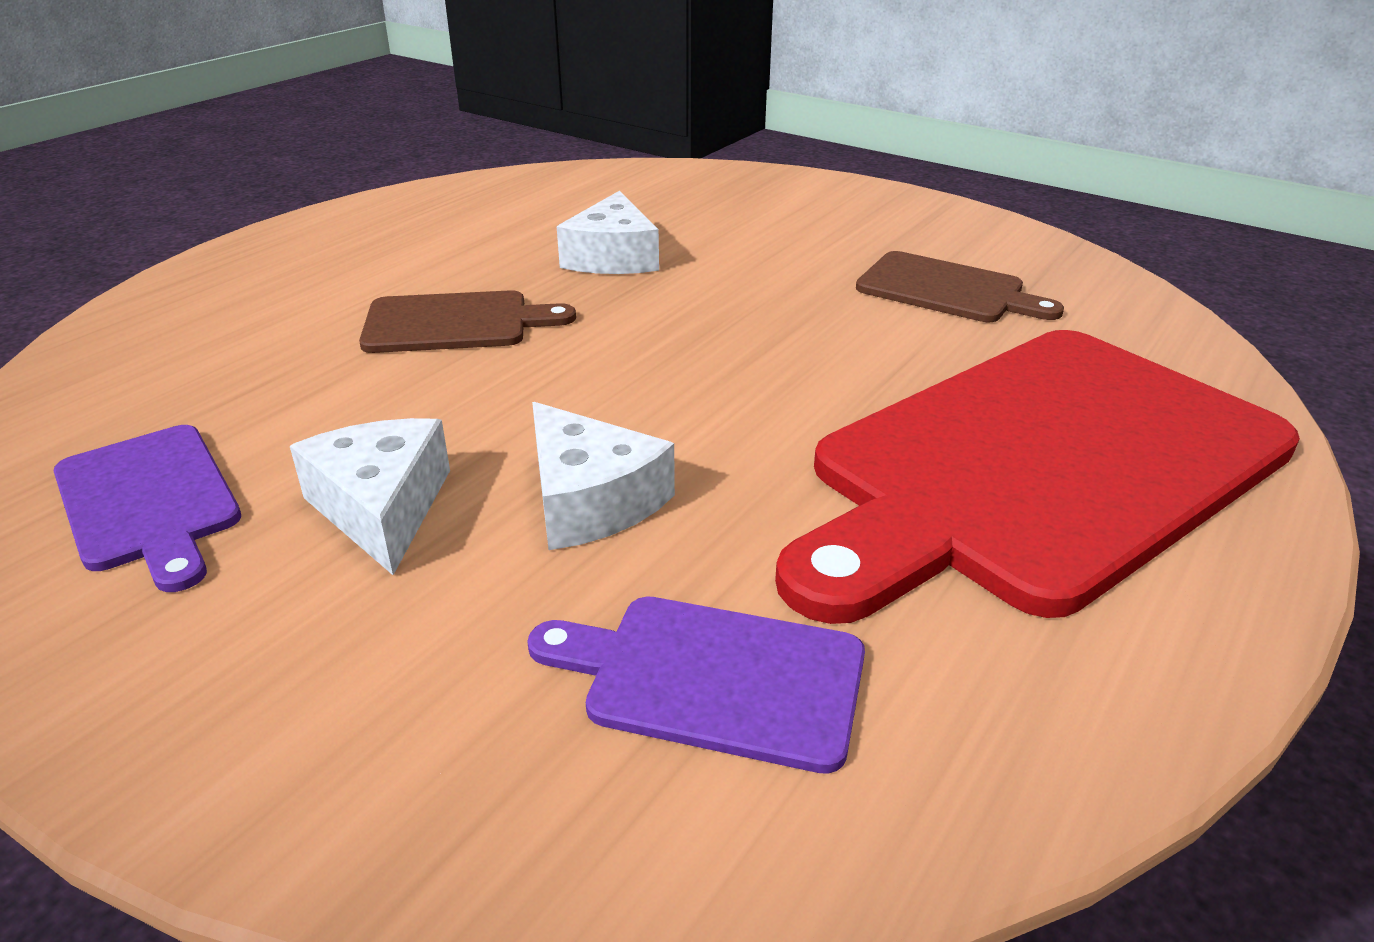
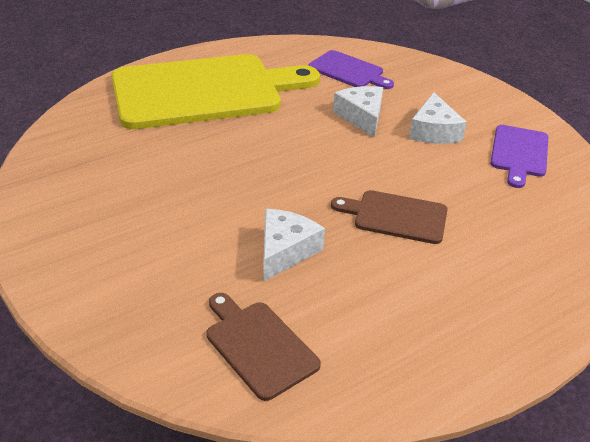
camera: 160 degrees left, 5 degrees up
purple cutting board [54,425,241,592] -> purple cutting board turned 150 degrees counterclockwise [490,125,548,188]
red cutting board [775,330,1300,624] -> yellow cutting board [111,54,320,129]
brown cutting board [856,251,1064,322] -> brown cutting board moved to [206,293,321,401]

